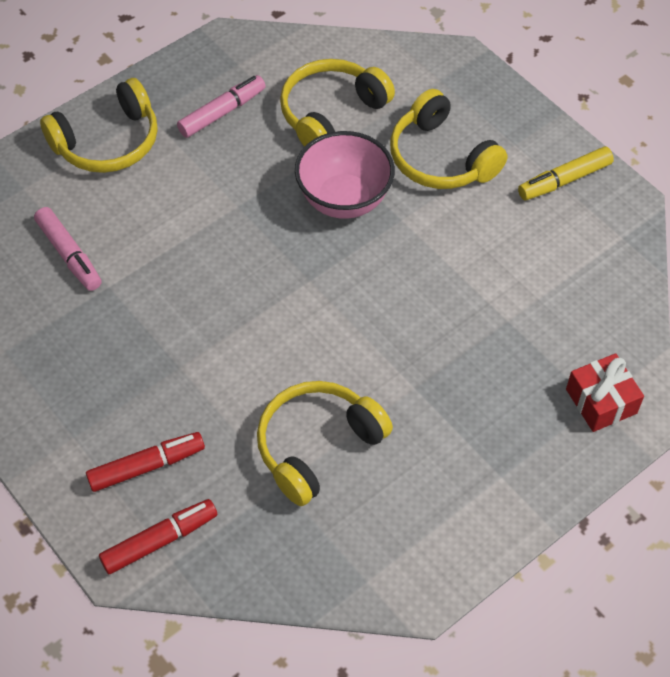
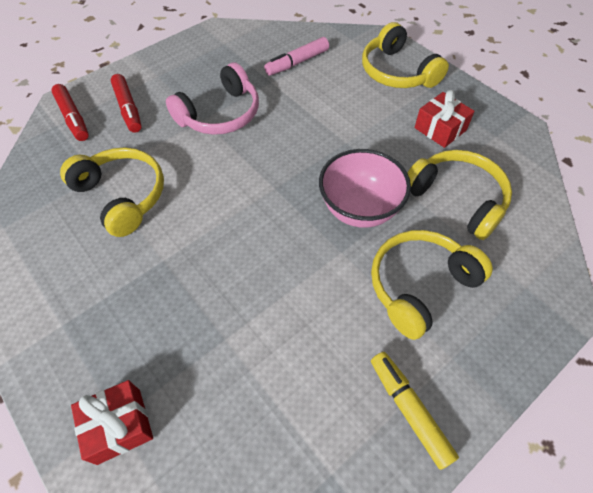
camera: 90 degrees right, 0 degrees up
pink marker [177,75,266,138] -> red gift [415,90,474,148]
none -> pink headphones [166,62,259,135]

